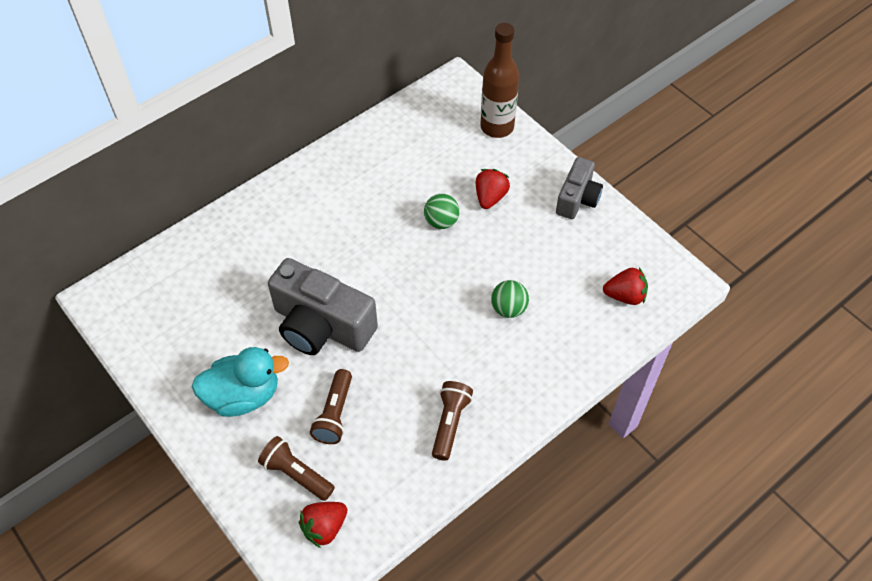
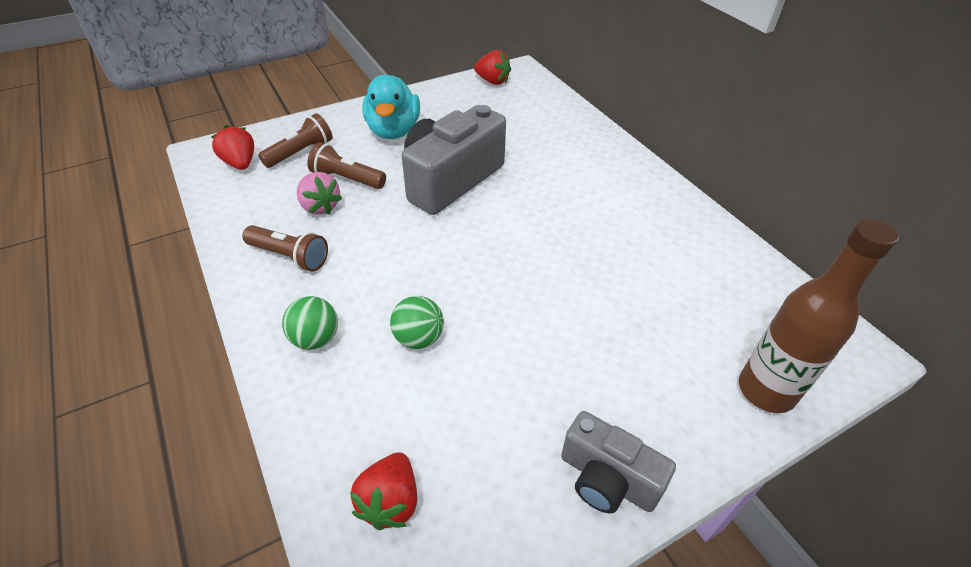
camera: 100 degrees right, 10 degrees down
green ball [424,194,459,229] -> green ball moved to [282,296,338,350]
red strawberry [476,169,510,209] -> red strawberry moved to [474,50,511,85]
none -> pink strawberry [297,172,342,215]

